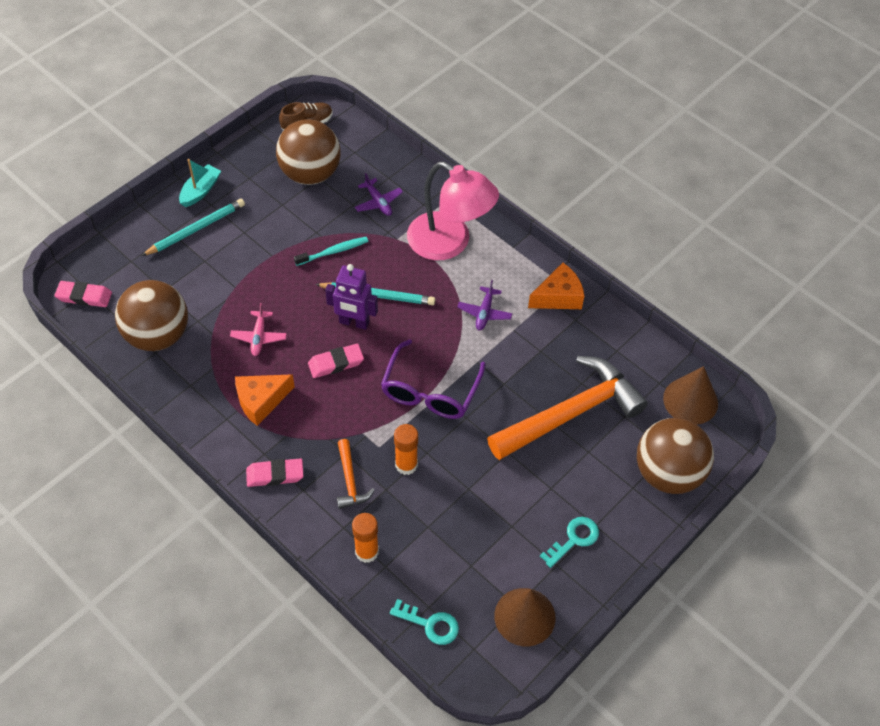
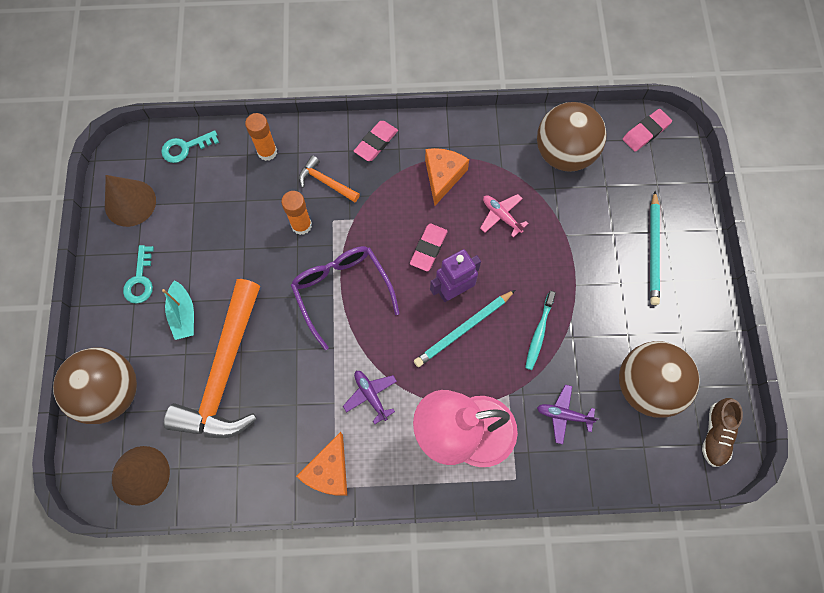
camera: 135 degrees right, 15 degrees up
turquoise boat [179,159,221,207] -> turquoise boat moved to [162,280,194,340]

